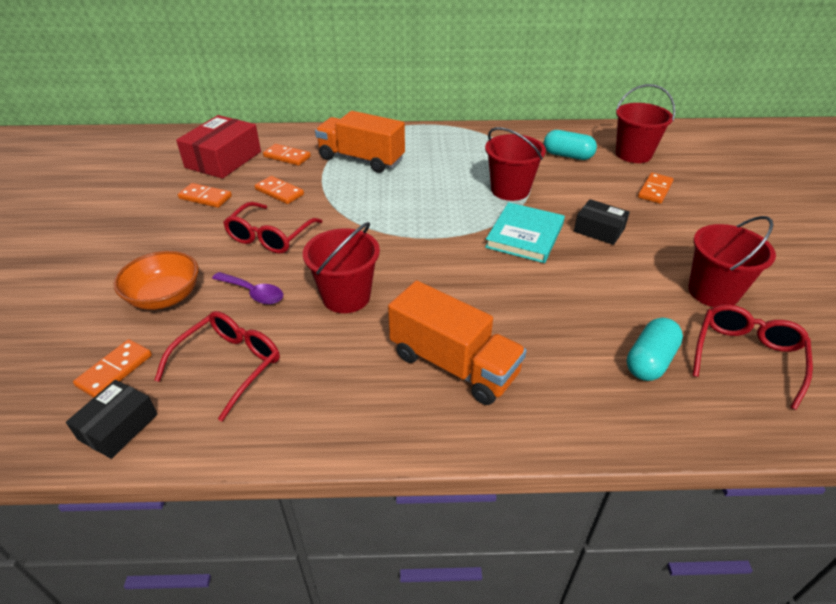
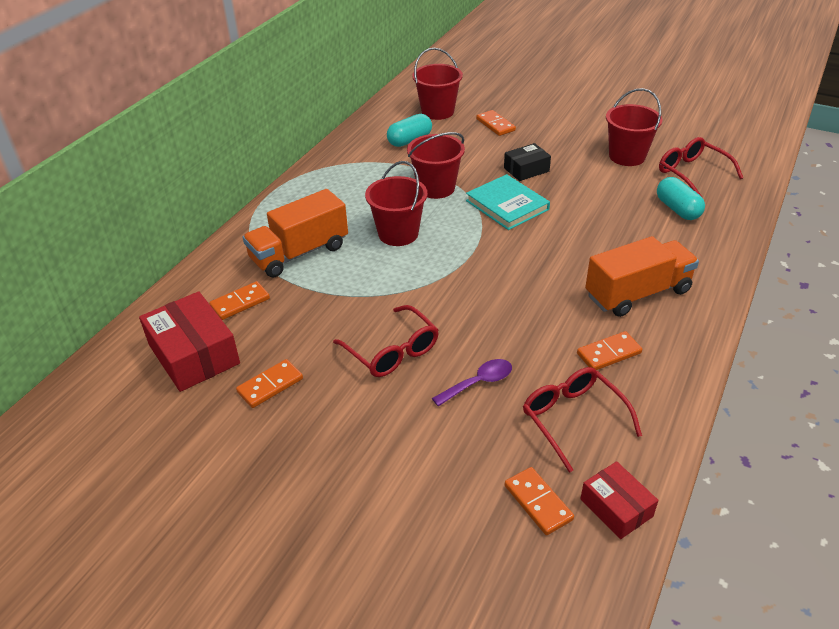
camera: 60 degrees left, 0 degrees up
black box [66,380,157,459] -> red box [580,461,658,539]
orange bowl [113,251,199,310] -> none
orange domino [255,176,304,204] -> orange domino moved to [577,331,642,370]
red bucket [303,222,380,313] -> red bucket moved to [365,161,427,246]

